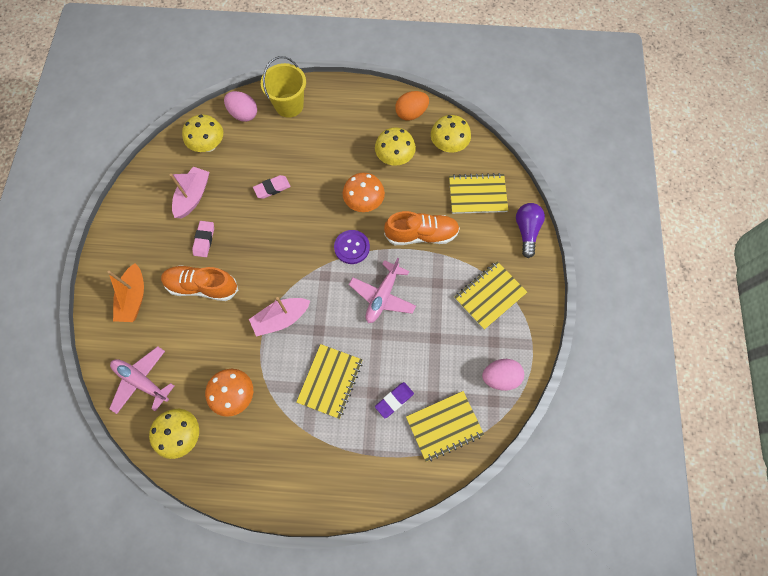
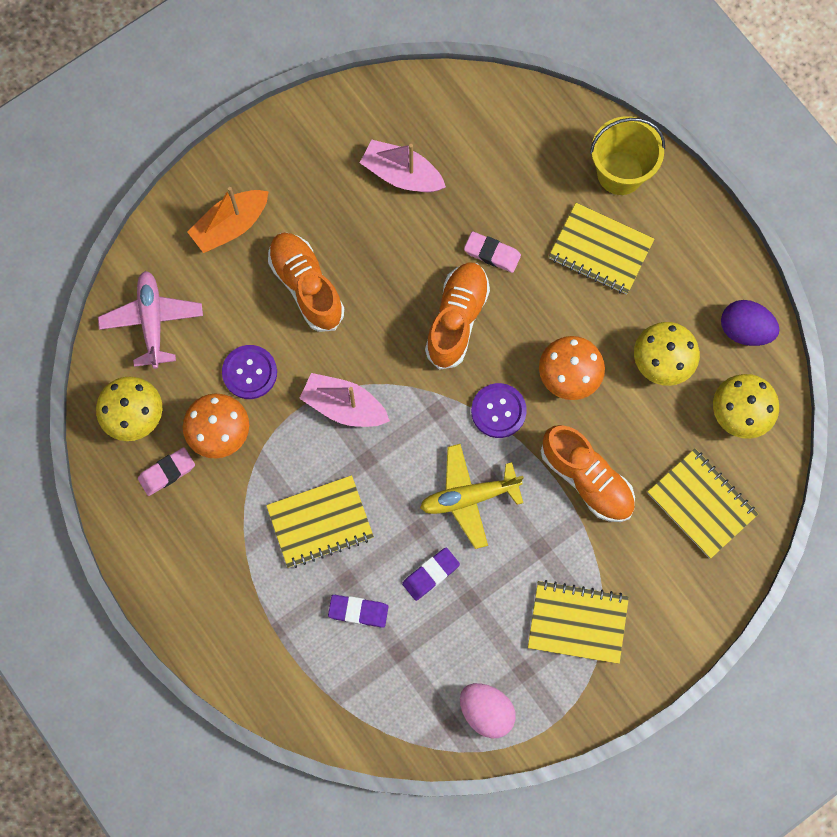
camera: 50 degrees right, 5 degrees up
pink boat [170,167,209,218] -> pink boat turned 135 degrees counterclockwise [360,140,446,192]
yellow mushroom [182,114,223,152] -> none
pink eraser [192,221,214,257] -> pink eraser moved to [138,447,195,496]
pink egg [224,91,257,122] -> none
pink plane [349,257,416,323] -> yellow plane [420,444,524,549]
orange egg [395,91,429,121] -> purple egg [721,300,780,346]
yellow notebook [406,391,484,462] -> yellow notebook moved to [549,203,654,294]
purple light bulb [516,203,545,258] -> none
none -> purple button [222,345,277,399]
none -> purple eraser [402,547,460,601]
none -> orange shoe [425,262,490,370]

